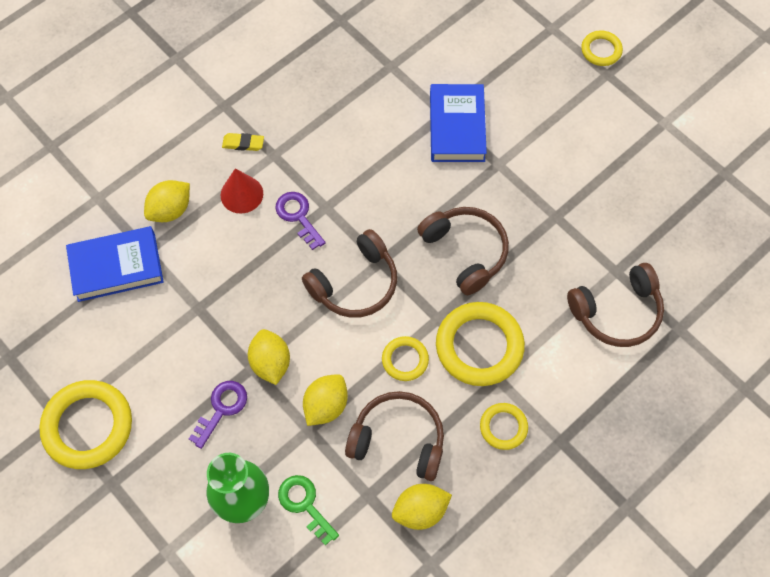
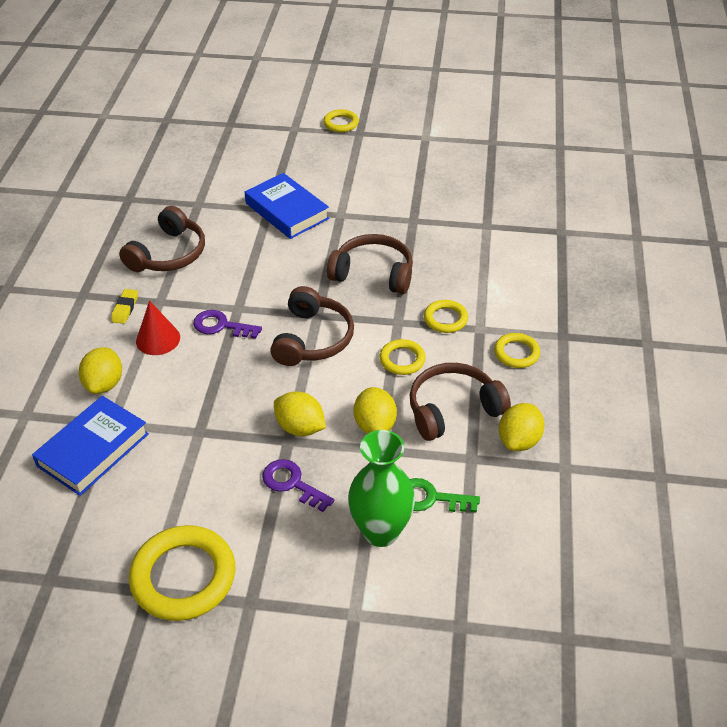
camera: 40 degrees left, 20 degrees down
purple key [189,381,247,449] -> purple key turned 45 degrees counterclockwise [262,459,334,512]
yellow eraser [222,133,264,151] -> yellow eraser turned 45 degrees counterclockwise [111,289,138,324]
yellow ring [436,302,525,386] -> yellow ring [424,300,468,333], size x0.53
brown headphones [567,263,664,347] -> brown headphones moved to [119,206,205,272]

